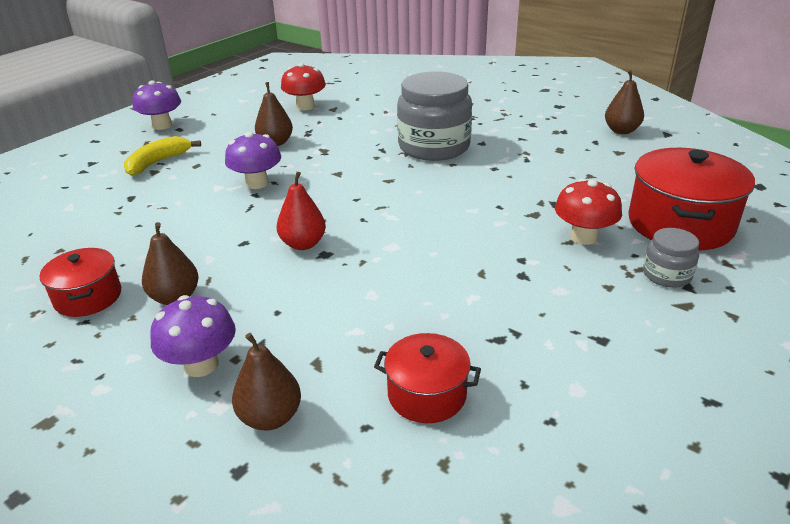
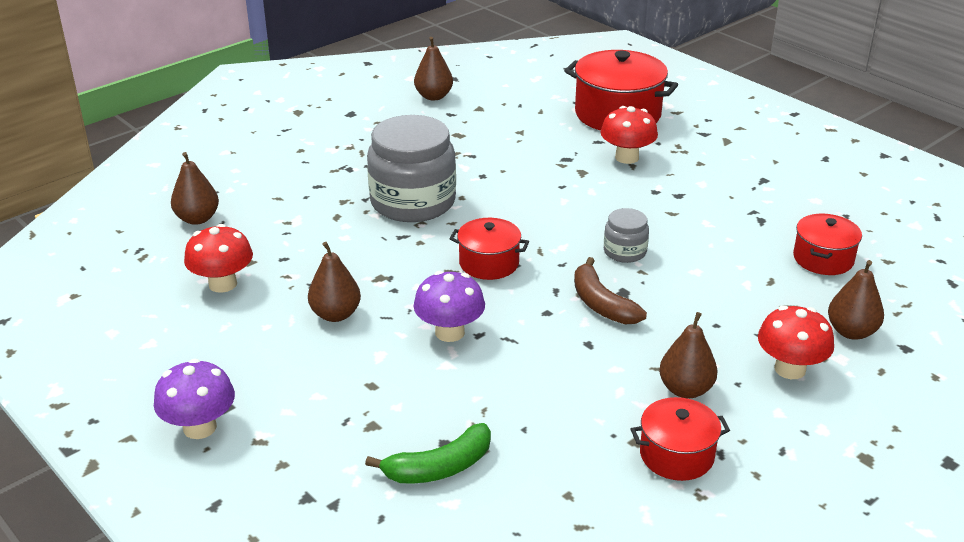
camera: 80 degrees left, 0 degrees up
yellow banana [124,136,201,176] -> none
purple mushroom [150,295,236,377] -> red mushroom [758,306,834,379]
red pear [277,172,326,250] -> brown banana [574,257,647,324]
grey jar [643,228,699,288] -> grey jar moved to [604,208,649,263]
none -> brown pear [171,152,219,225]
none -> green banana [365,423,491,484]
none -> red pot [449,218,529,280]

